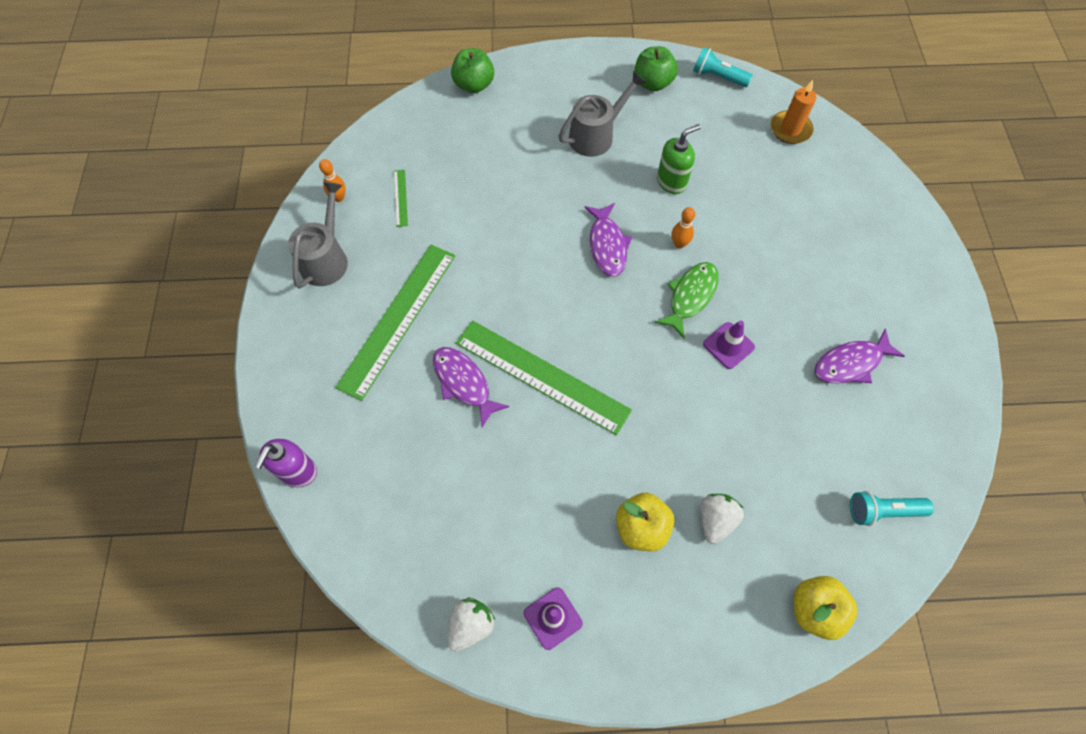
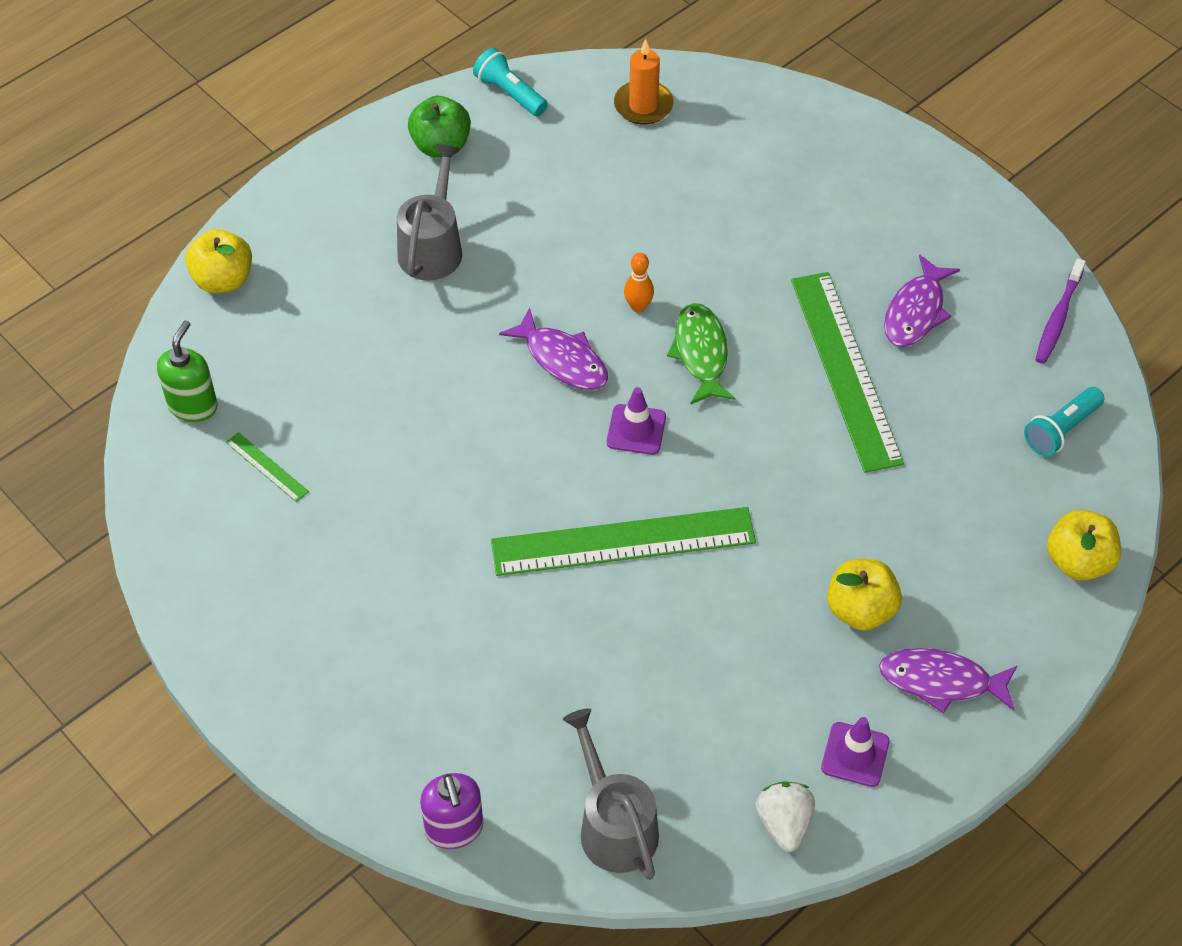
camera: 40 degrees left, 10 degrees down
grey watering can [288,182,348,289] -> grey watering can moved to [563,708,659,880]
orange bowling pin [319,159,346,202] -> none
green ruler [335,245,455,401] -> green ruler moved to [791,272,904,473]
purple fish [433,347,509,427] -> purple fish moved to [879,648,1018,713]
green apple [451,48,494,93] -> yellow apple [185,229,252,293]
green soap dispenser [657,124,701,194] -> green soap dispenser moved to [157,321,218,422]
turquoise flashlight [693,47,753,87] -> turquoise flashlight turned 60 degrees clockwise [473,48,548,116]
white strawberry [701,494,744,544] -> none
purple traffic cone [703,321,755,369] -> purple traffic cone moved to [607,387,666,455]
none -> purple toothbrush [1035,258,1086,364]

